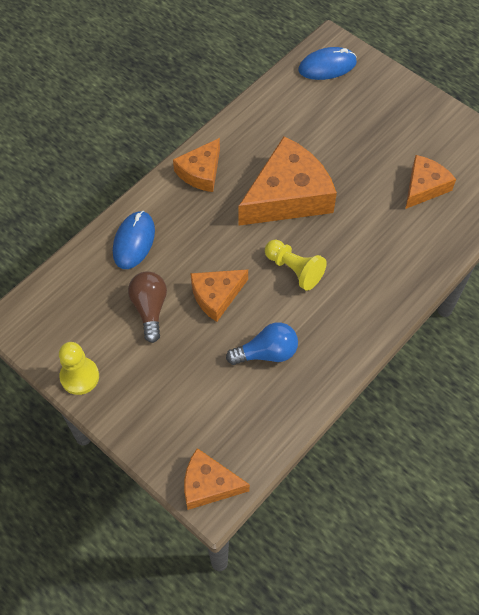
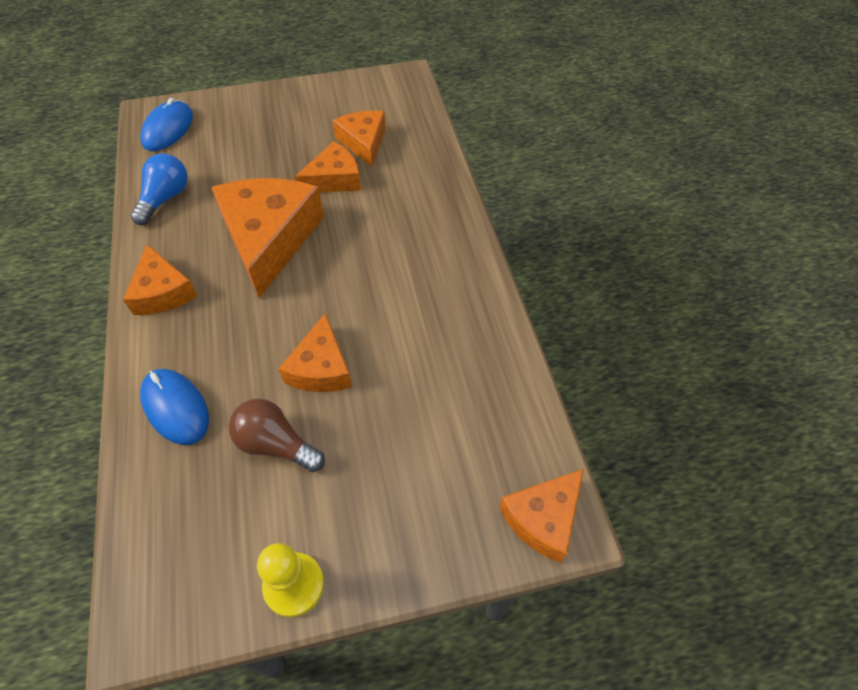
camera: 55 degrees left, 5 degrees down
blue light bulb [226,322,298,365] -> blue light bulb moved to [131,154,188,225]
yellow pawn [265,239,327,291] -> none
none -> orange cheese [295,141,361,193]

